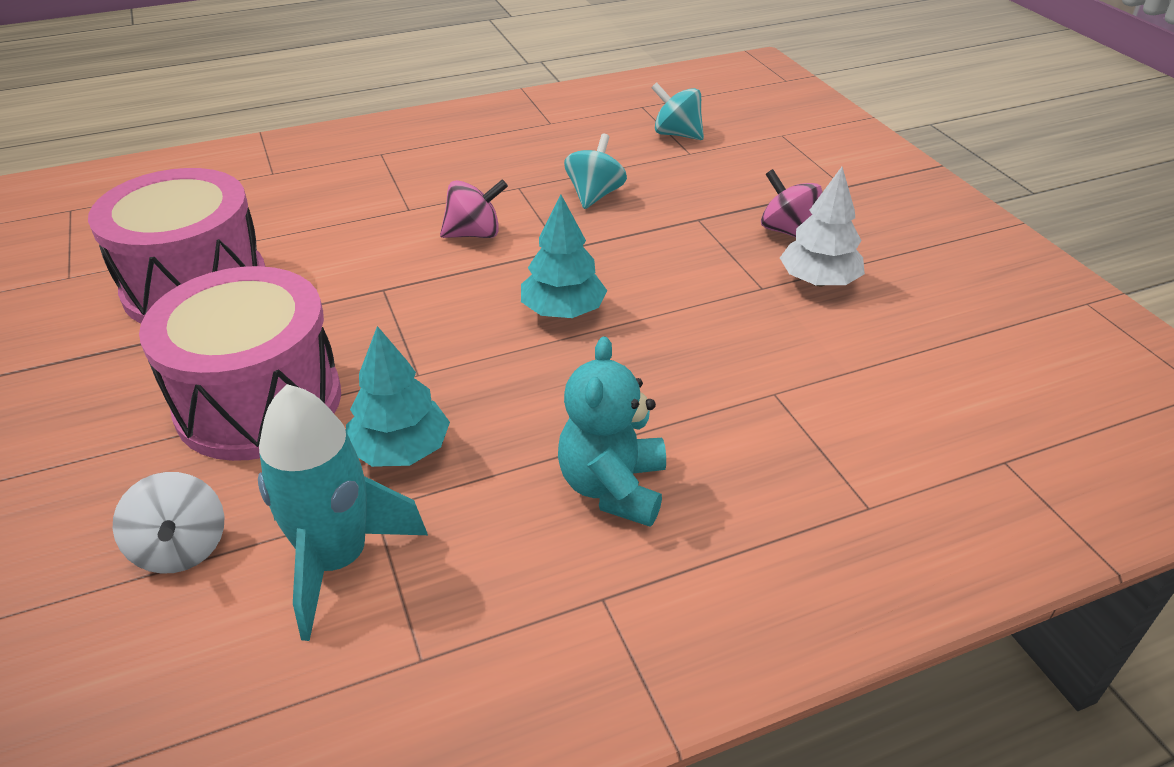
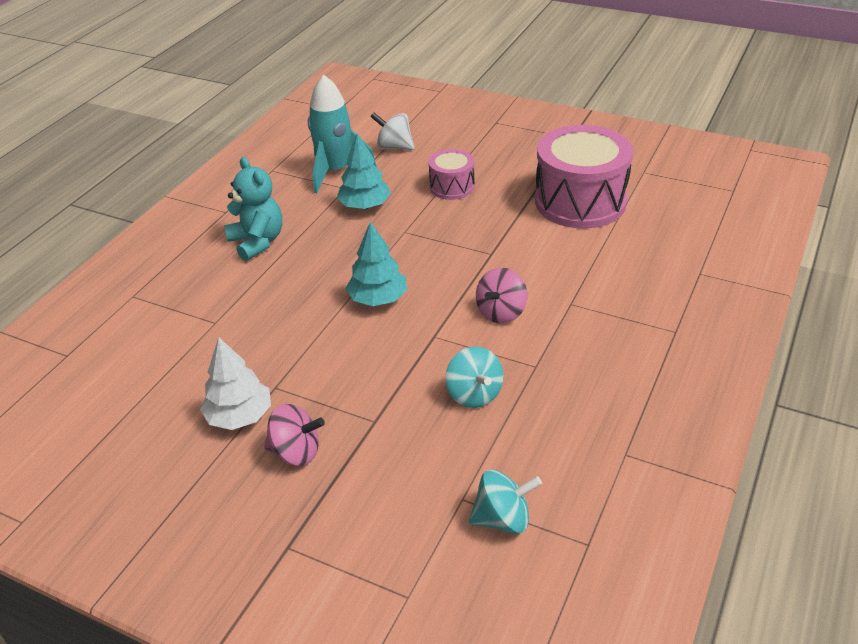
camera: 140 degrees right, 0 degrees up
pink drum [139,266,341,461] -> pink drum [429,149,475,200], size x0.51

